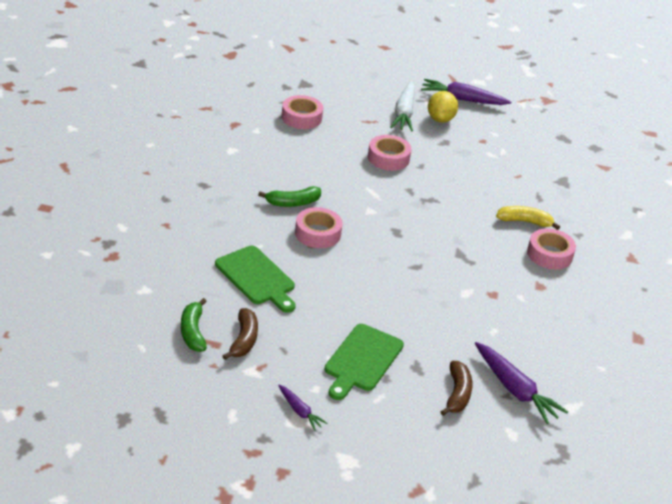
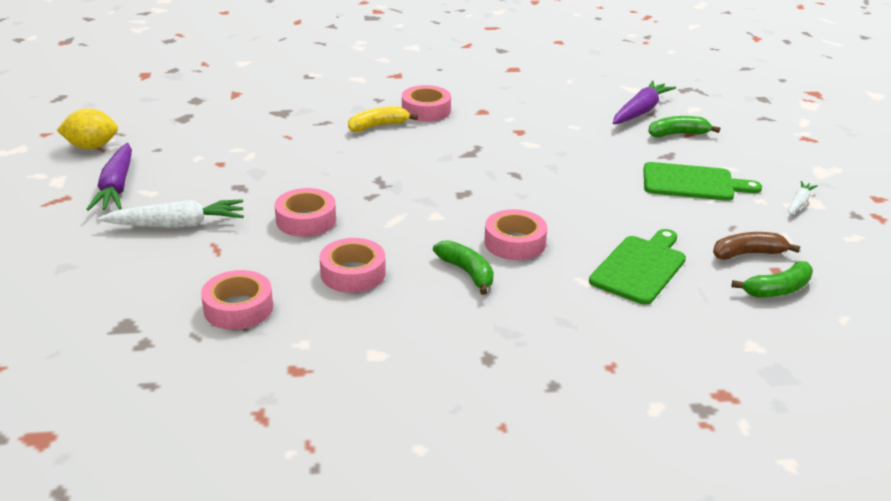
camera: 105 degrees left, 5 degrees down
purple carrot [278,385,327,431] -> white carrot [788,181,818,215]
yellow lemon [428,91,458,123] -> yellow lemon moved to [57,108,118,149]
brown banana [440,361,473,416] -> green banana [648,116,720,137]
yellow banana [496,206,560,230] -> yellow banana turned 75 degrees clockwise [348,106,418,132]
none -> pink tape [319,238,386,293]

